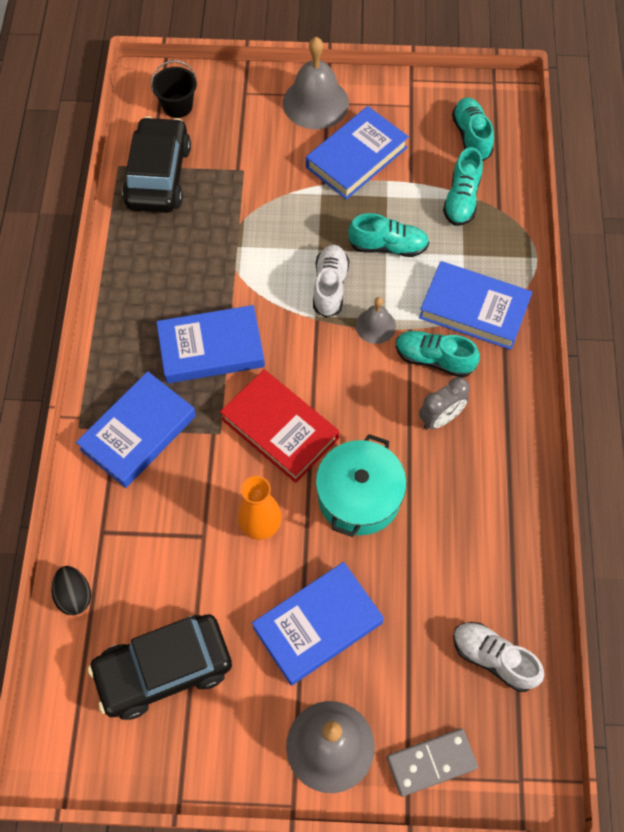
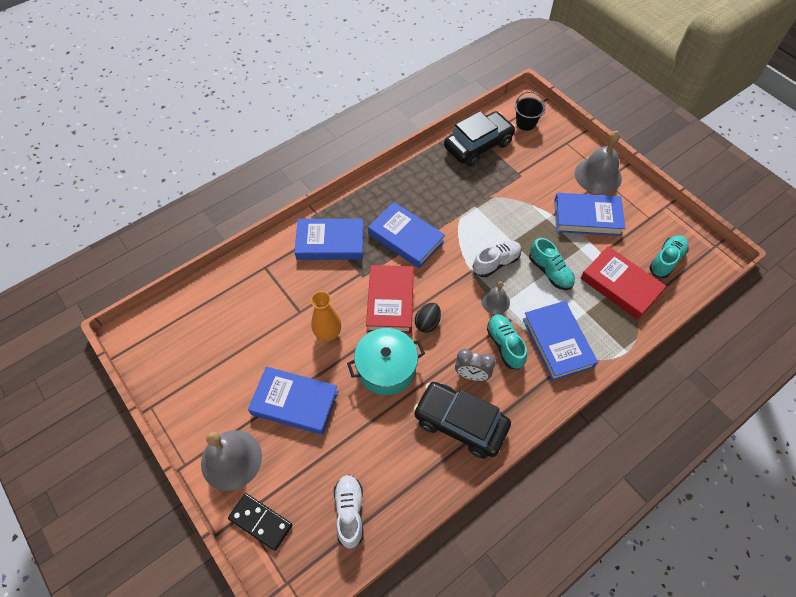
camera: 50 degrees right, 5 degrees down
black egg [51,566,91,615] -> black egg moved to [415,303,441,333]
black car [88,614,232,720] -> black car moved to [413,382,511,459]
grey domino [387,728,478,797] -> black domino [228,493,292,551]
turquoise shoe [443,147,483,226] -> red book [581,246,666,320]

